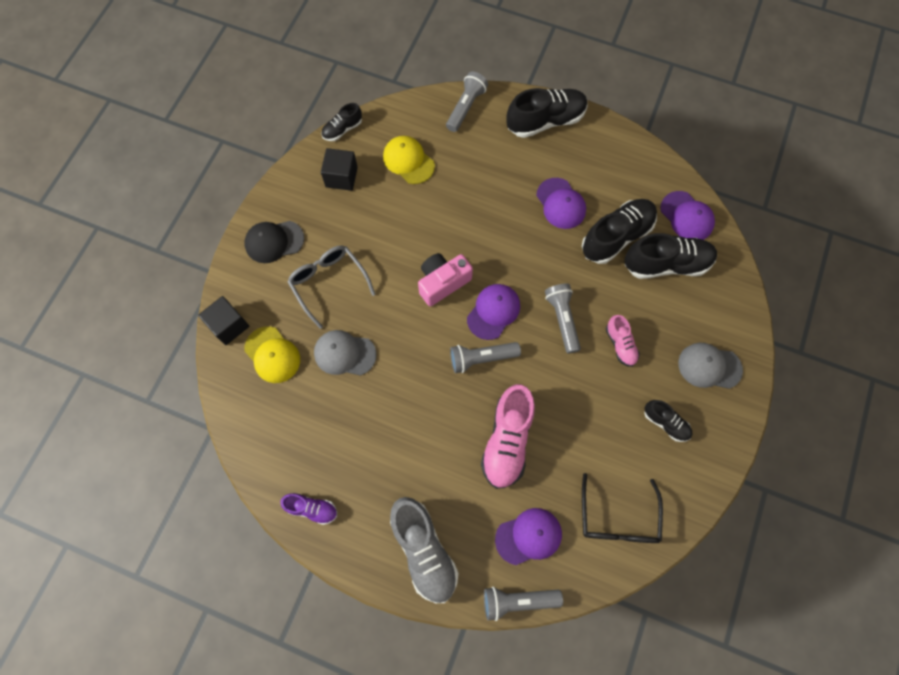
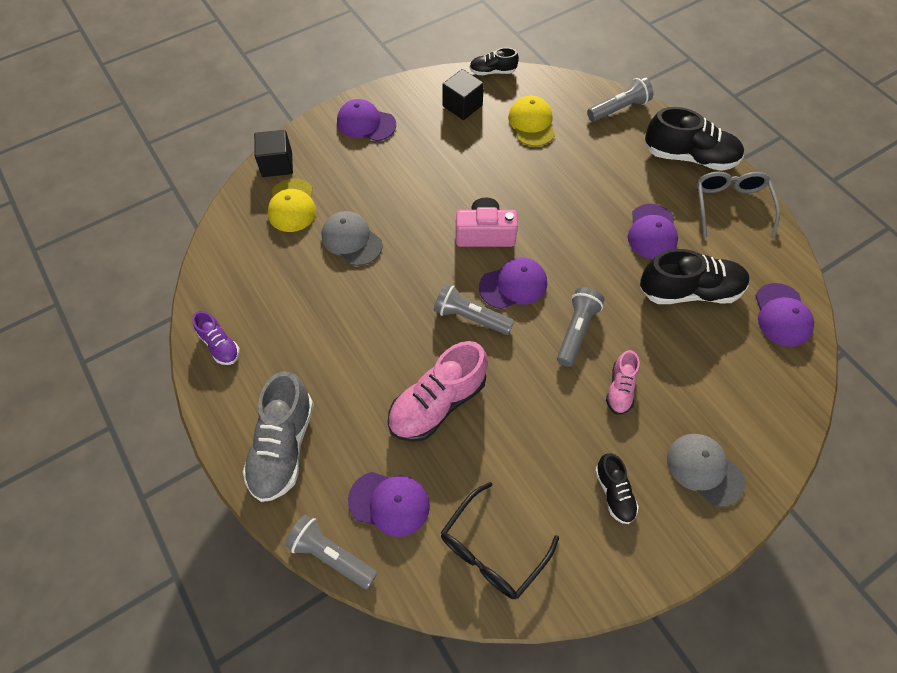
camera: 35 degrees right, 10 degrees down
black cap [244,221,304,263] -> purple cap [337,99,396,141]
grey glasses [288,245,375,329] -> grey glasses moved to [696,172,780,238]
black shoe [625,233,717,279] -> none

